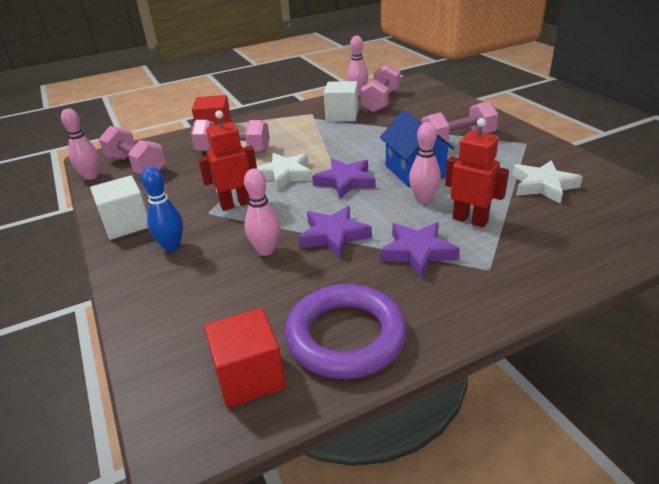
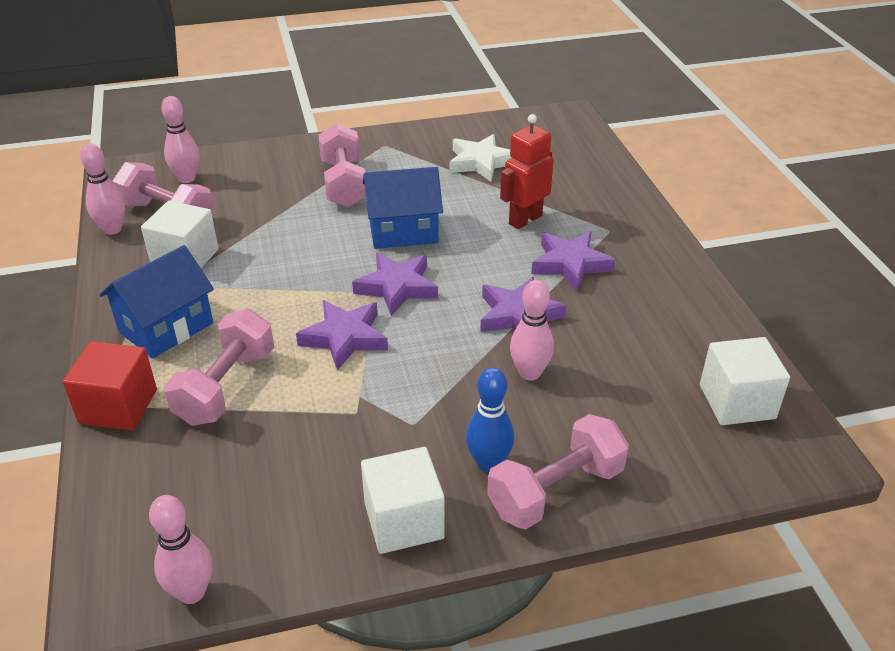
camera: 80 degrees left, 5 degrees up
pink dumbbell [99,126,166,174] -> pink dumbbell moved to [487,414,629,529]
red robot [198,111,257,211] -> none
red cube [204,308,286,408] -> white cube [700,337,790,425]
white star [257,153,313,191] -> purple star [296,300,388,371]
purple ring [285,284,407,379] -> none
pink bowling pin [409,122,441,204] -> pink bowling pin moved to [161,96,199,183]
none -> blue house [99,245,214,359]

